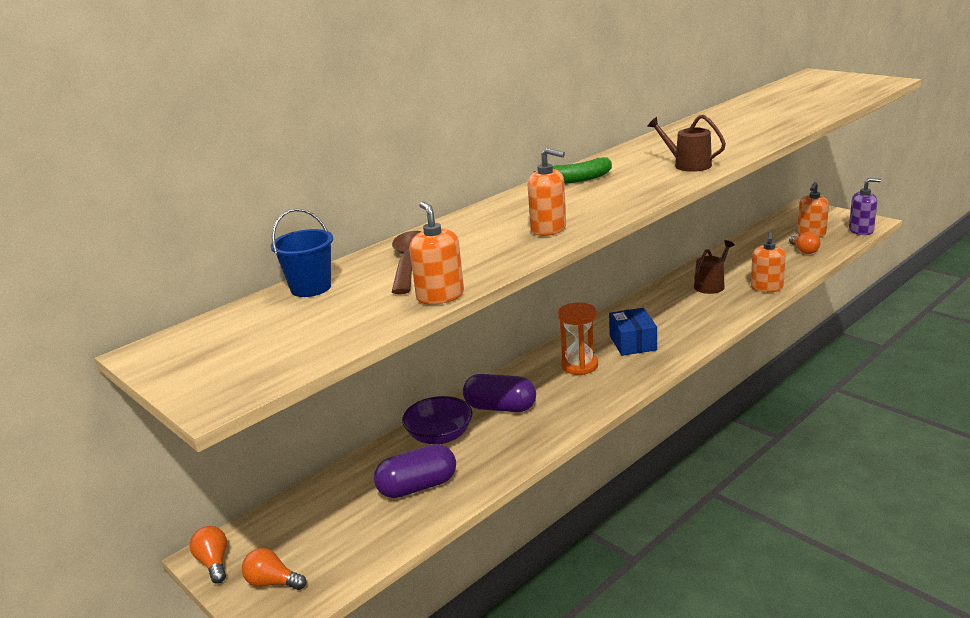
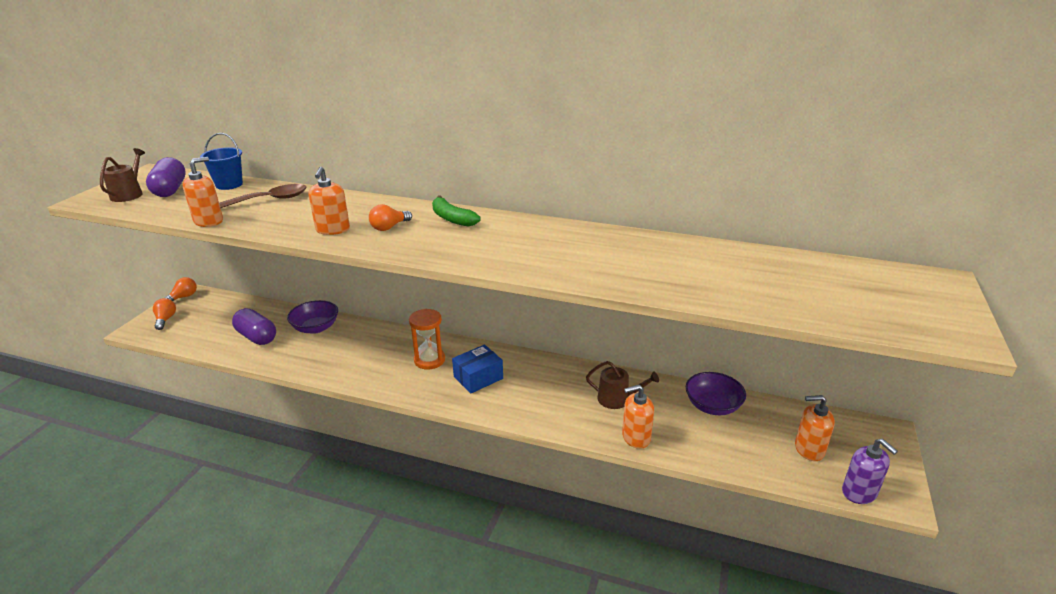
camera: 60 degrees right, 5 degrees up
purple capsule [463,374,536,412] -> purple capsule moved to [146,157,186,197]
brown watering can [647,115,726,172] -> brown watering can moved to [100,148,145,202]
orange light bulb [789,232,821,254] -> orange light bulb moved to [369,204,412,231]
none -> purple bowl [686,372,746,415]

